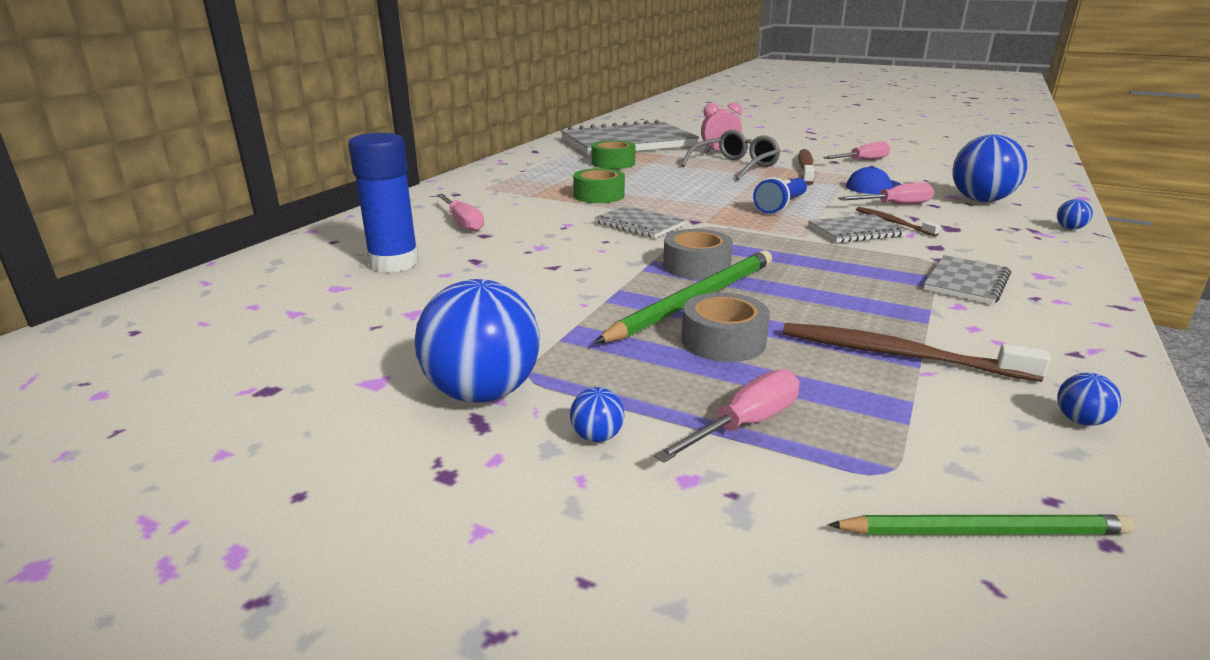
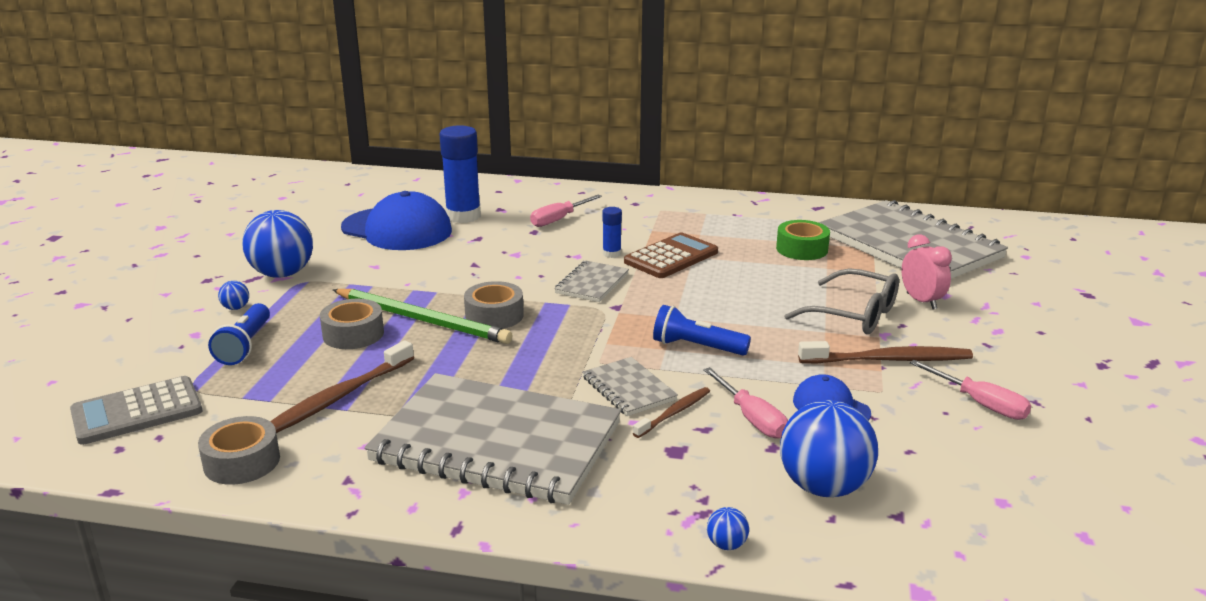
camera: 75 degrees right, 0 degrees up
green tape [573,168,625,203] -> brown calculator [624,233,718,278]
pink screwdriver [654,369,800,463] -> blue flashlight [208,303,270,365]
brown toothbrush [783,323,1051,382] -> brown toothbrush turned 150 degrees counterclockwise [270,340,414,433]
green pencil [828,514,1135,535] -> grey calculator [70,376,202,445]
grey notebook [924,255,1011,304] -> grey notebook [364,373,621,505], size x2.29
blue ball [1057,373,1121,426] -> grey tape [198,416,280,485]
none -> blue cap [341,191,452,250]
none -> blue glue stick [602,207,622,258]

